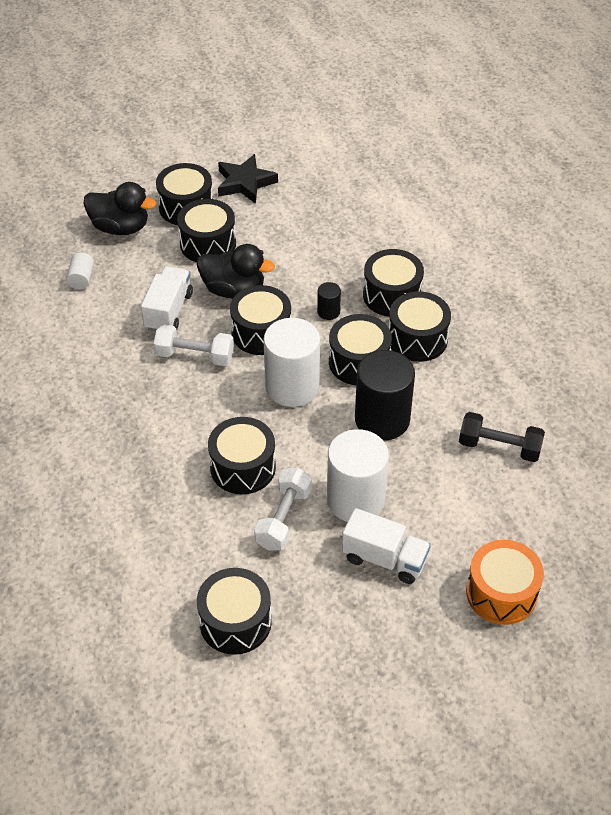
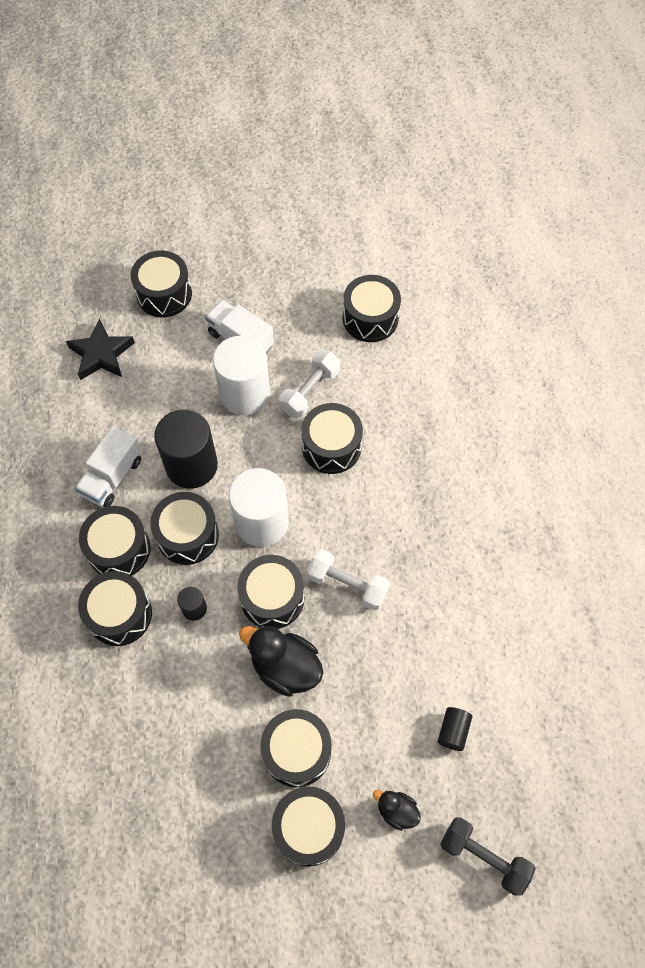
camera: 165 degrees left, 15 degrees up
white cylinder [66,253,94,289] -> black cylinder [438,707,472,751]
black duck [83,182,156,235] -> black duck [373,790,421,831], size x0.55
white truck [141,266,193,332] -> white truck moved to [75,426,142,507]
black star [218,154,278,204] -> black star moved to [66,319,135,380]
black dumbbell [459,412,545,462] -> black dumbbell moved to [440,817,536,896]
orange drum [466,540,544,625] -> black drum [131,250,192,317]

